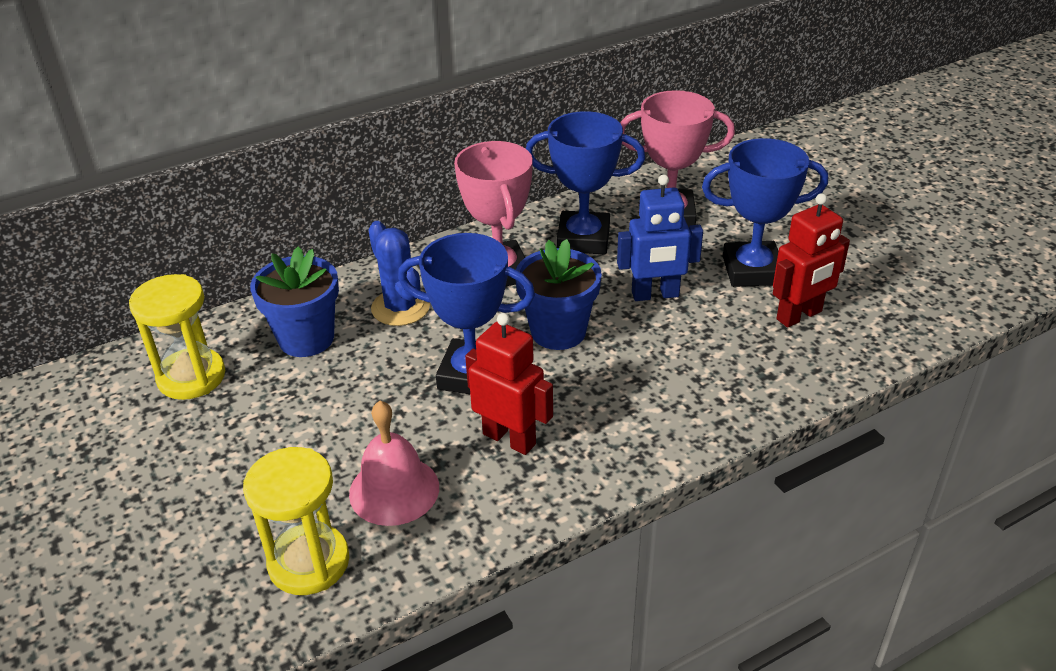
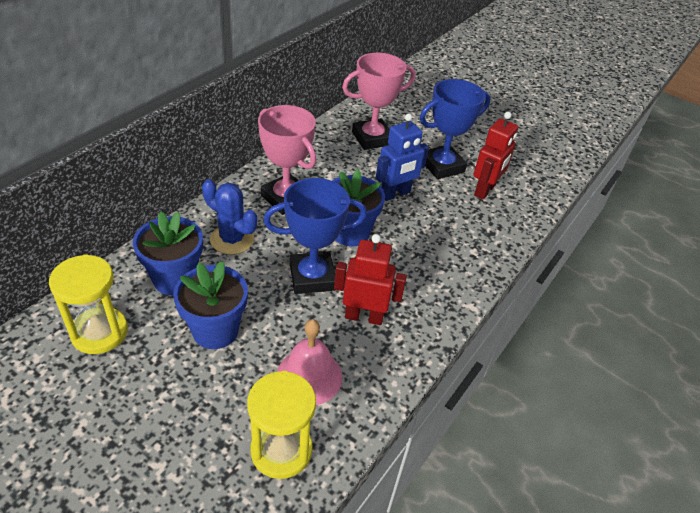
camera: 30 degrees left, 5 degrees up
blue trophy [526,111,645,254] -> none
none -> blue flower pot [173,261,248,349]

